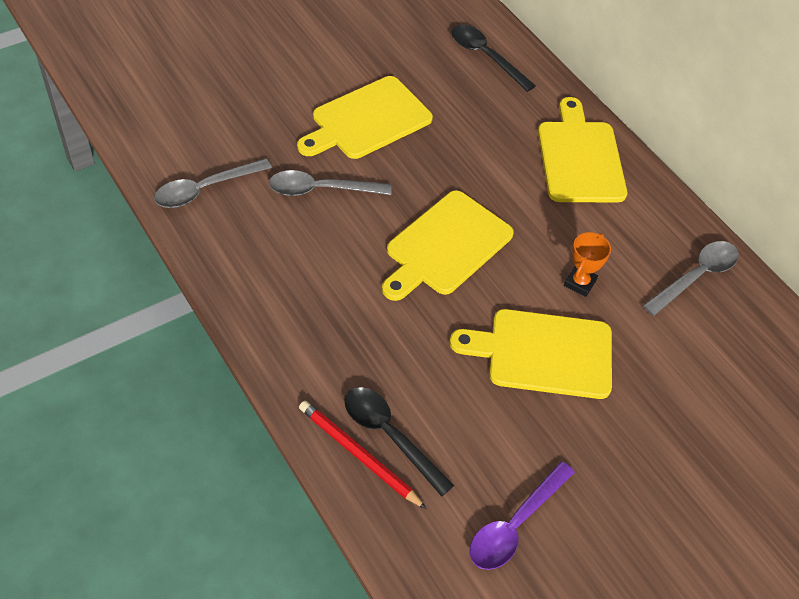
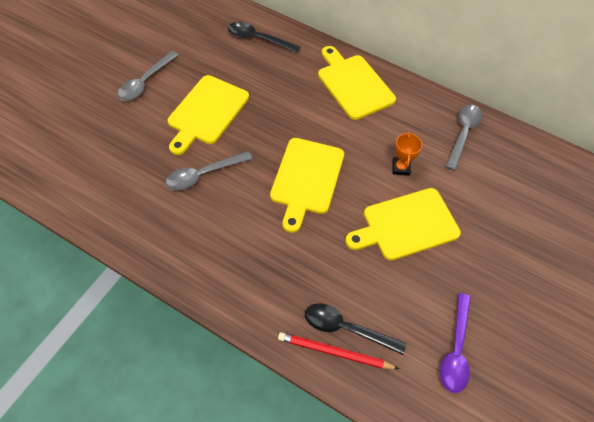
camera: 25 degrees left, 5 degrees up
grey spoon [154,158,272,208] -> grey spoon moved to [118,51,178,101]

